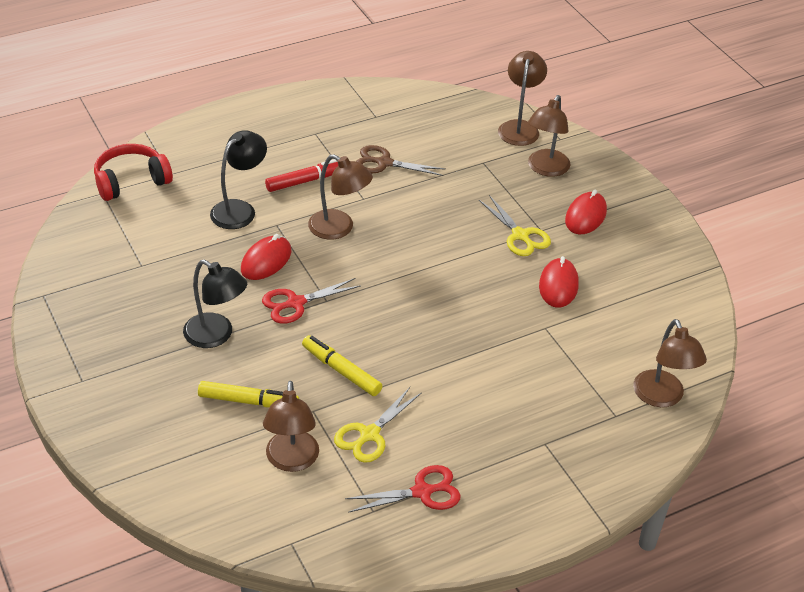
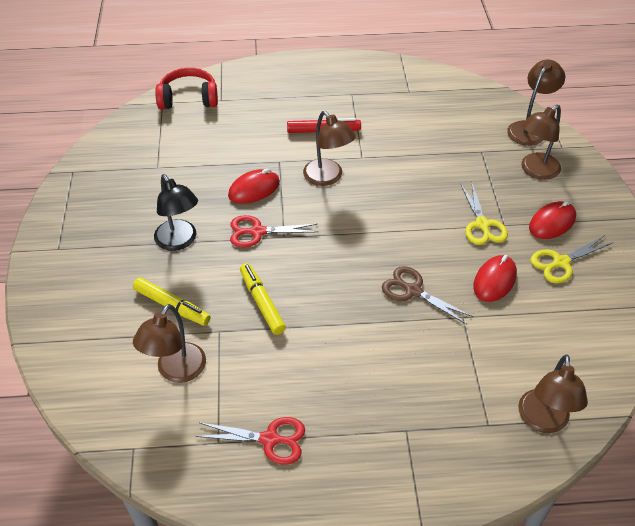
camera: 25 degrees right, 5 degrees up
black lamp [210,130,267,229] -> none
yellow scissors [334,387,421,463] -> yellow scissors moved to [530,235,614,284]
brown scissors [356,145,445,176] -> brown scissors moved to [382,266,474,325]

